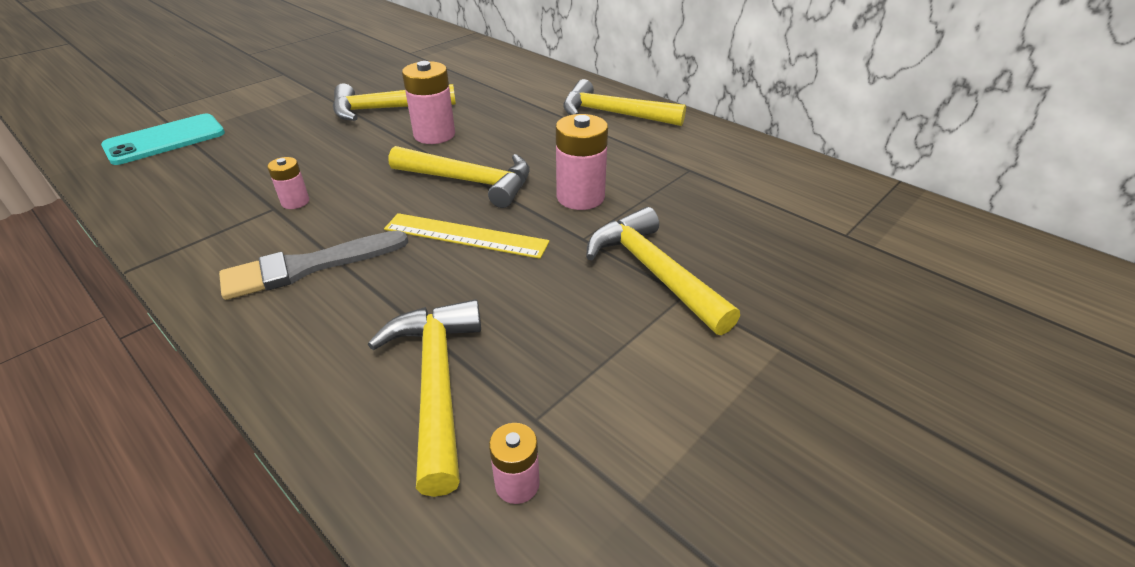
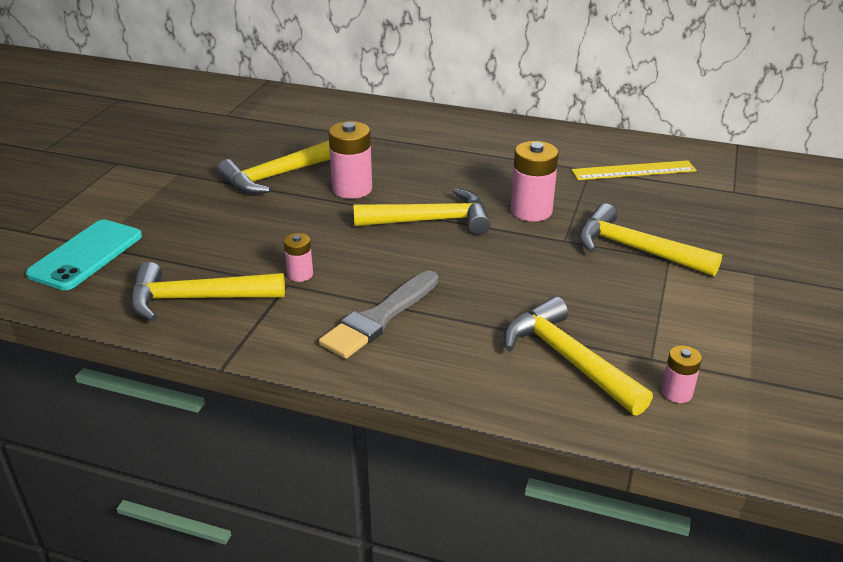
camera: 25 degrees left, 5 degrees down
yellow ruler [384,213,550,259] -> yellow ruler moved to [571,160,697,180]
yellow hammer [563,79,686,126] -> yellow hammer moved to [130,262,285,321]

